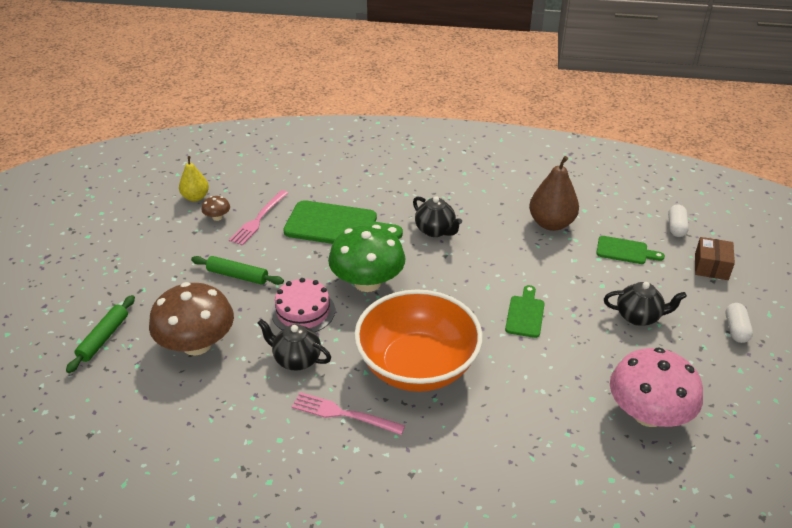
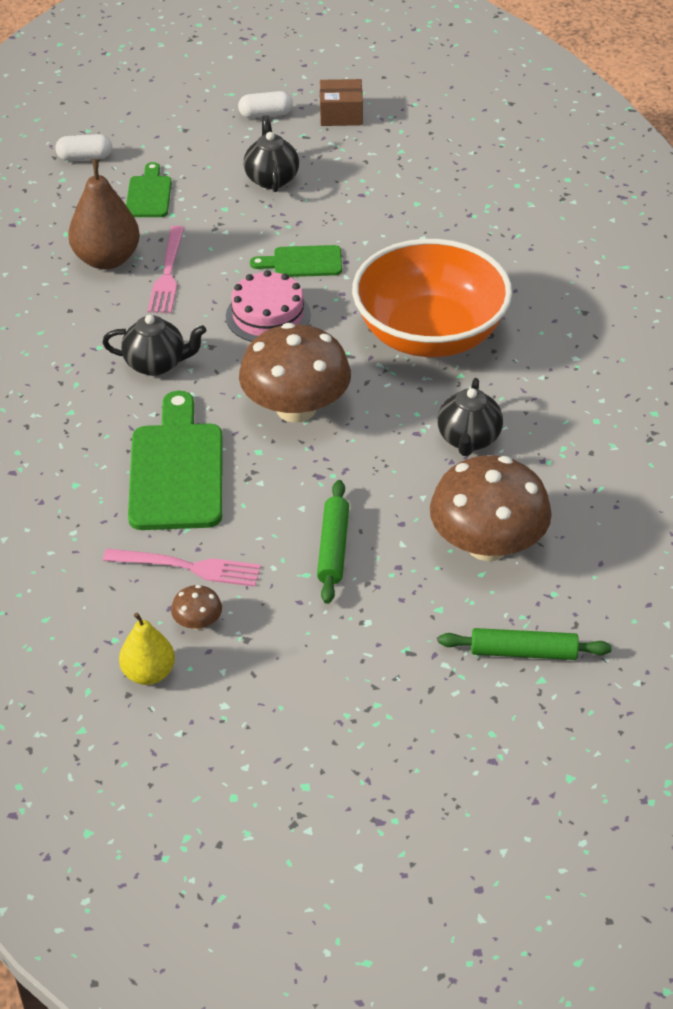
camera: 105 degrees left, 5 degrees up
pink cake [271,278,335,332] -> pink cake moved to [226,270,311,342]
pink fork [292,392,405,435] -> pink fork moved to [148,226,184,313]
green mushroom [328,225,405,292] -> brown mushroom [239,323,351,423]
black teapot [413,196,462,237] -> black teapot turned 60 degrees clockwise [102,315,206,376]
pink mushroom [610,347,703,427] -> none
brown box [695,237,735,280] -> brown box moved to [320,79,363,126]

